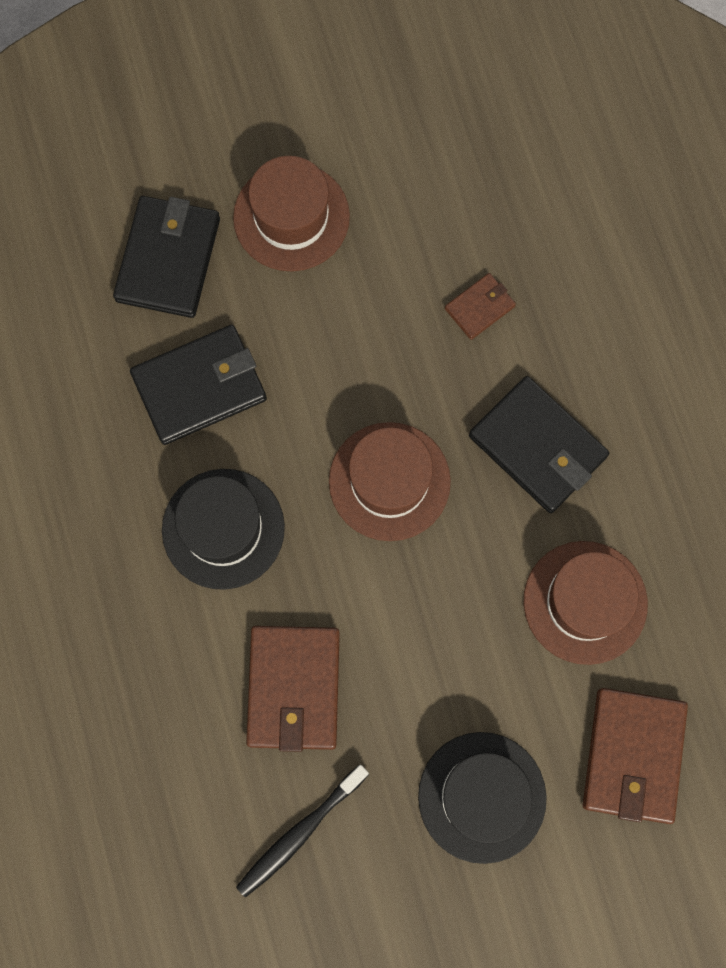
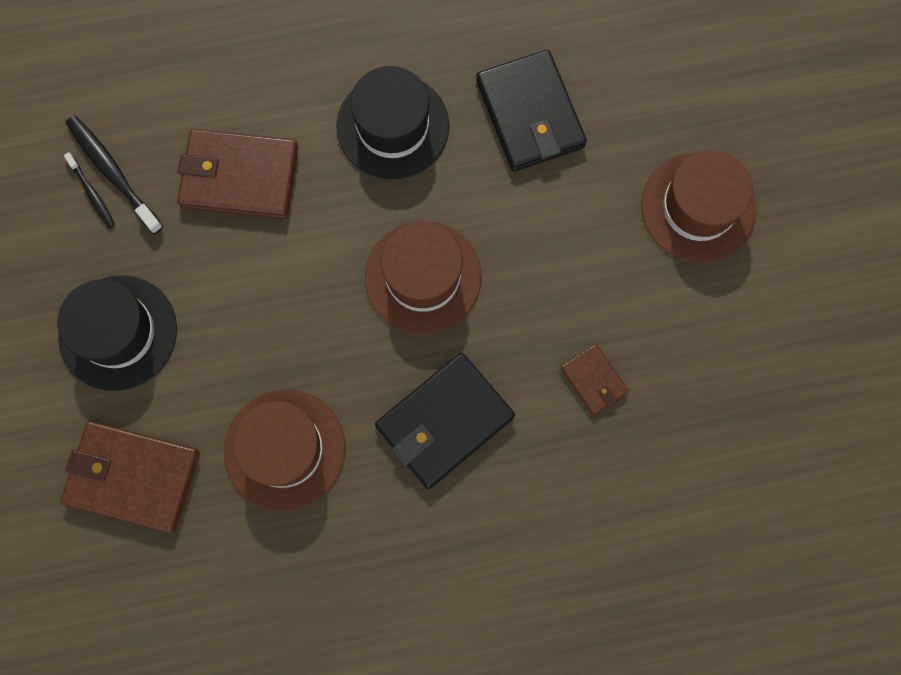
camera: 95 degrees right, 0 degrees up
black wallet [113,196,220,318] -> none
none -> black toothbrush [64,152,115,228]

